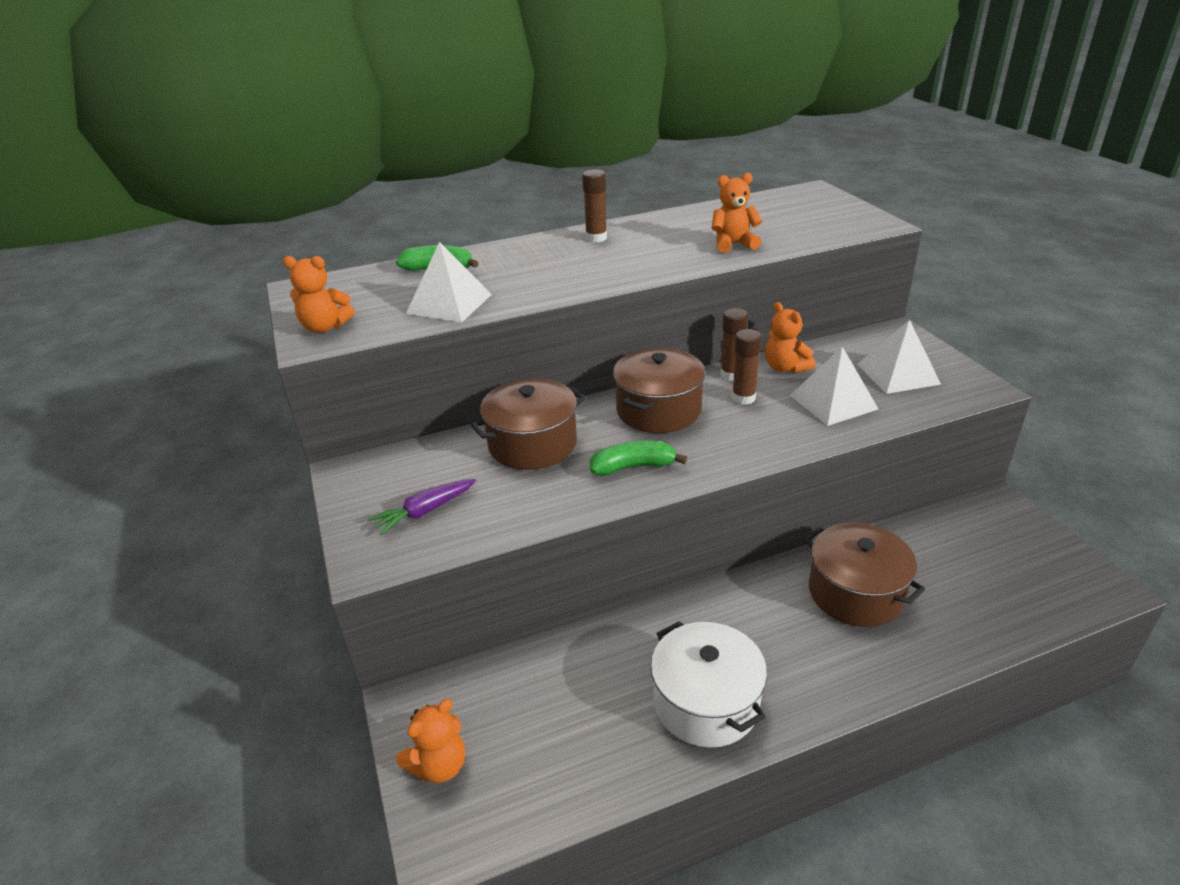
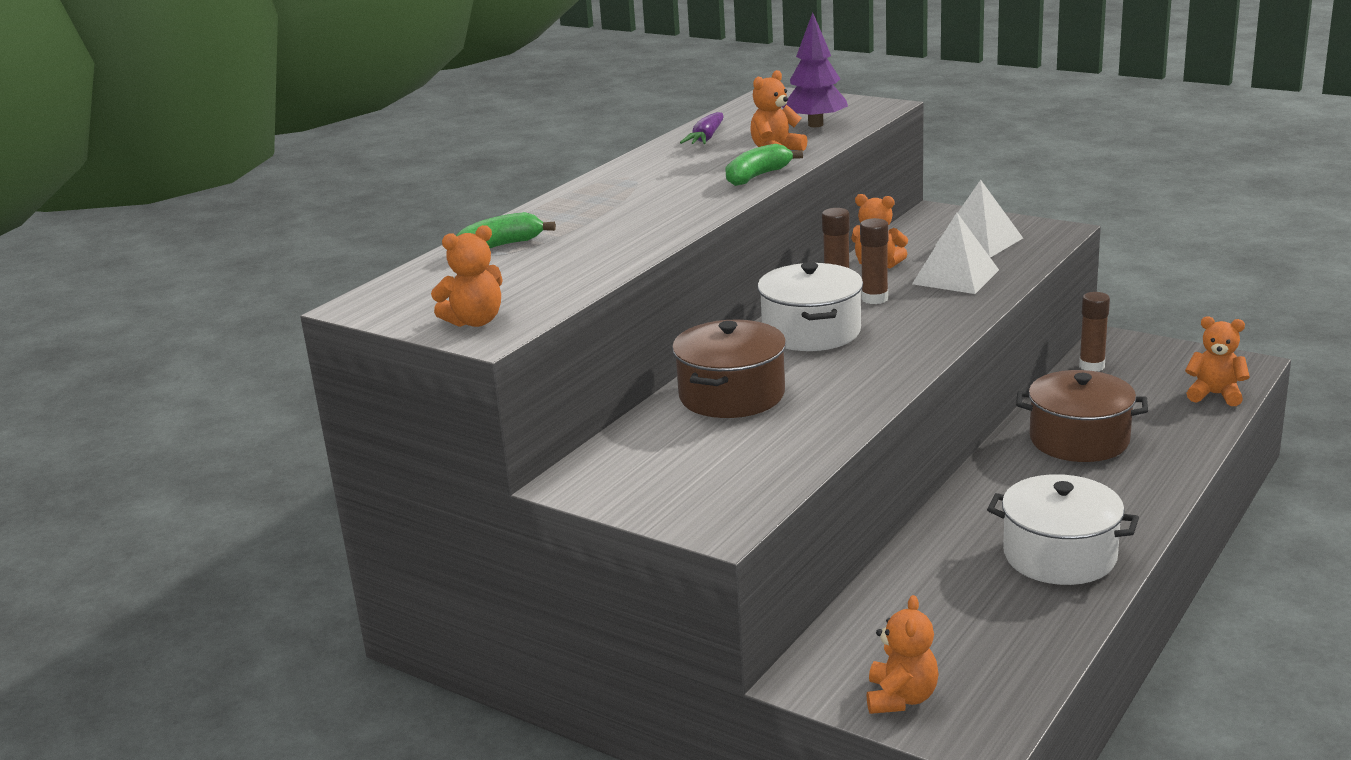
camera: 35 degrees left, 10 degrees down
purple carrot [368,479,476,535] -> purple carrot moved to [680,112,723,144]
white pyramid [406,242,492,322] -> none
brown glue stick [582,169,607,242] -> brown glue stick moved to [1079,292,1110,371]
green banana [590,440,687,476] -> green banana moved to [725,144,803,186]
brown pot [613,348,706,433] -> white pot [758,262,863,351]
none -> purple tree [782,13,848,127]
none -> orange teddy bear [1185,316,1250,406]

